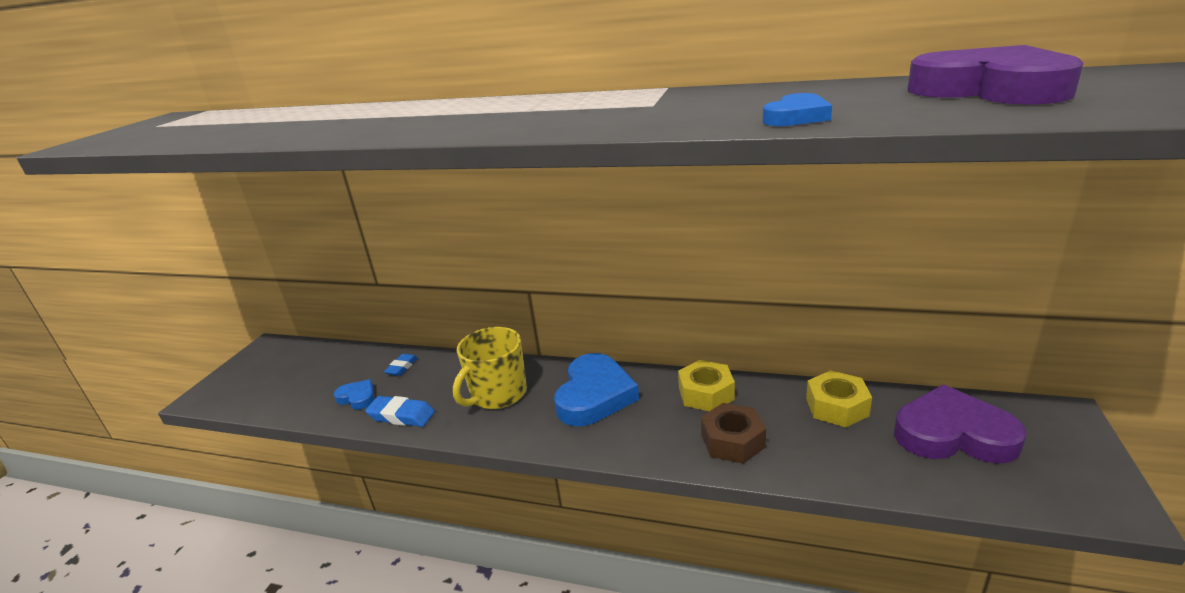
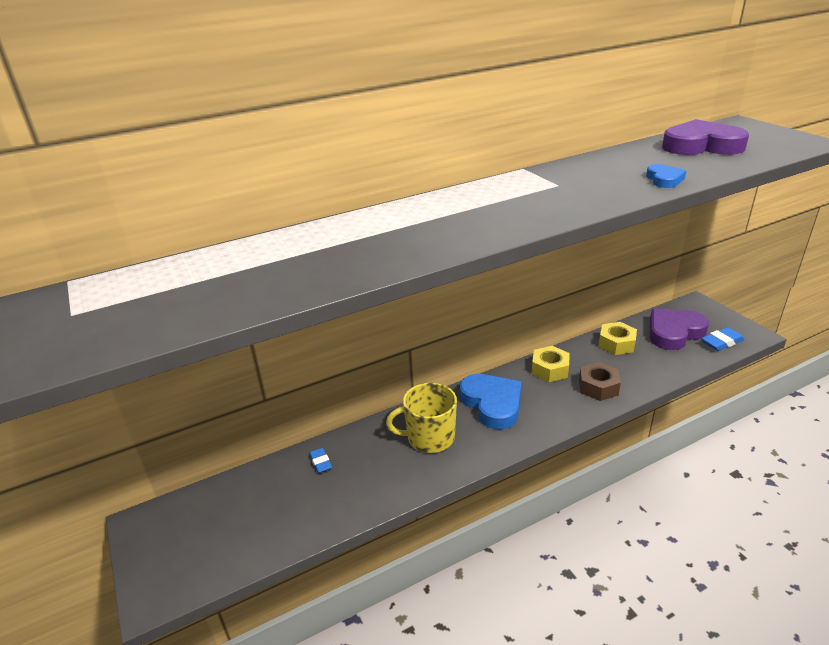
camera: 45 degrees left, 5 degrees up
blue heart [334,379,374,410] -> none
blue eraser [365,396,435,427] -> blue eraser moved to [701,327,744,351]
yellow mug [453,327,527,409] -> yellow mug turned 90 degrees clockwise [386,383,457,453]

